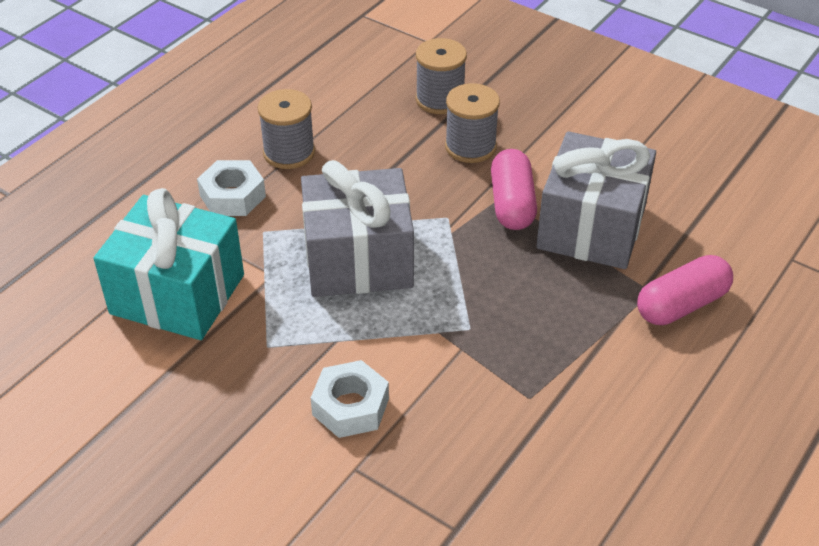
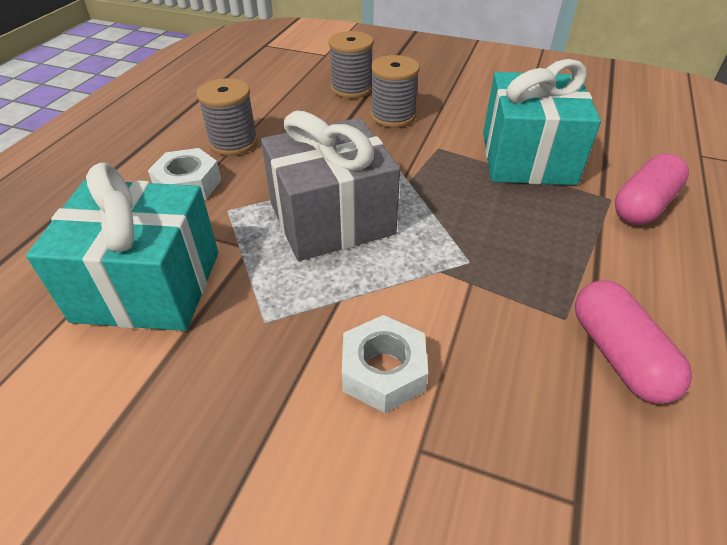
camera: 15 degrees left, 0 degrees up
pink capsule [491,149,537,230] -> pink capsule moved to [575,281,692,404]
grey gift [536,131,656,269] -> turquoise gift [483,59,601,185]

